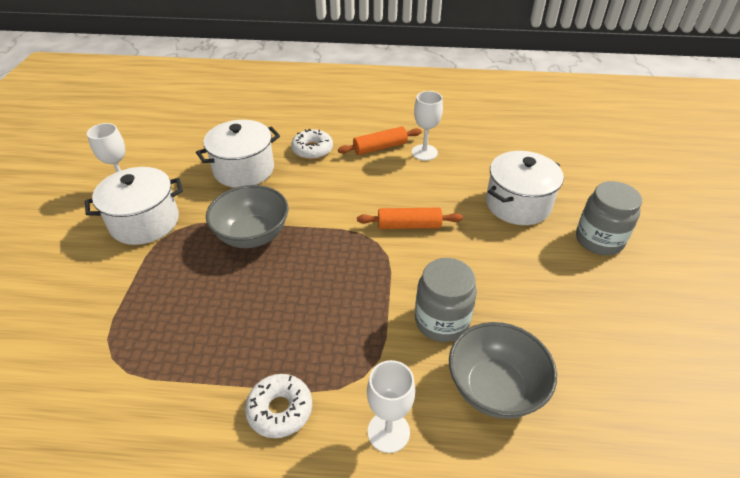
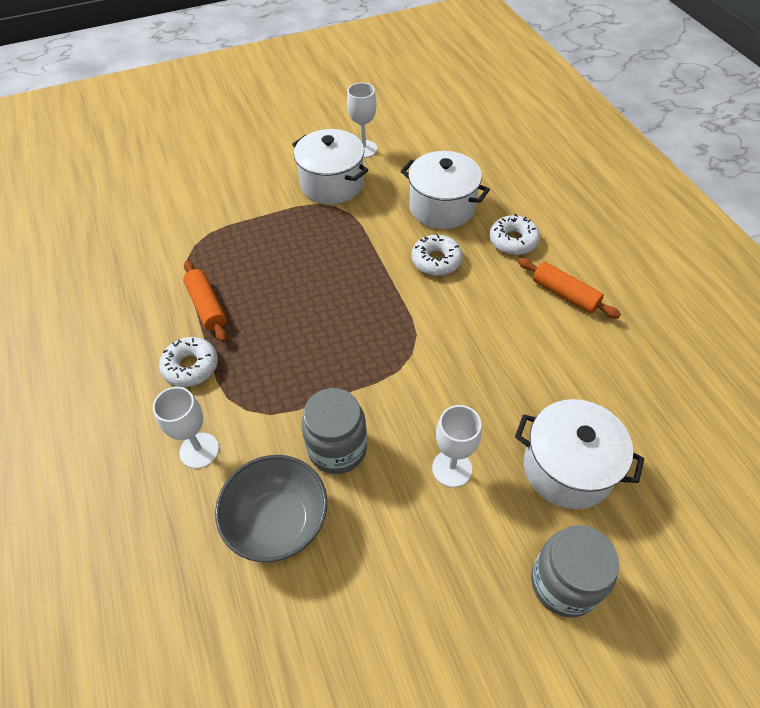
camera: 65 degrees right, 10 degrees up
grey bowl [206,185,288,248] -> none
orange rolling pin [357,208,463,229] -> orange rolling pin moved to [183,260,227,342]
white goblet [412,91,443,161] -> white goblet moved to [432,405,482,487]
none -> white donut [411,234,463,276]

